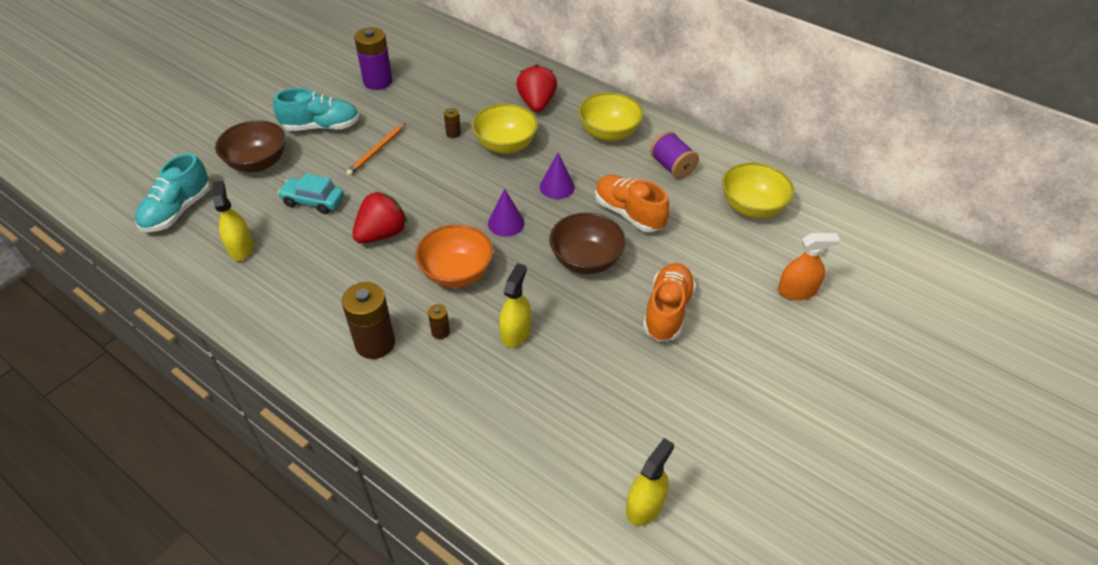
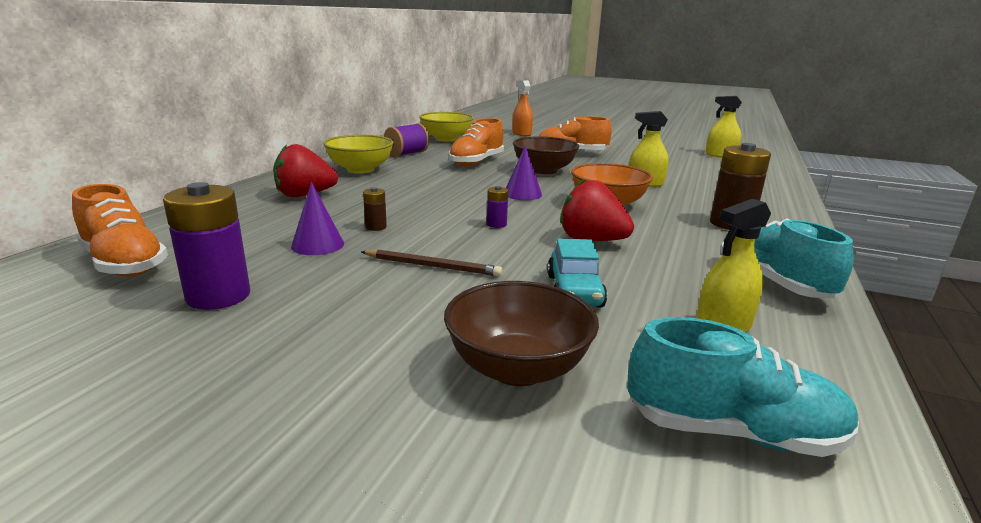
camera: 105 degrees left, 25 degrees down
turquoise shoe [273,88,359,131] -> turquoise shoe moved to [720,219,853,299]
orange pencil [346,123,406,176] -> brown pencil [361,249,503,276]
brown battery [428,304,450,339] -> none
yellow bowl [472,104,538,154] -> none
purple cone [540,153,575,199] -> purple cone moved to [291,182,344,255]
none -> orange shoe [72,184,168,277]
none -> purple battery [487,186,508,228]

